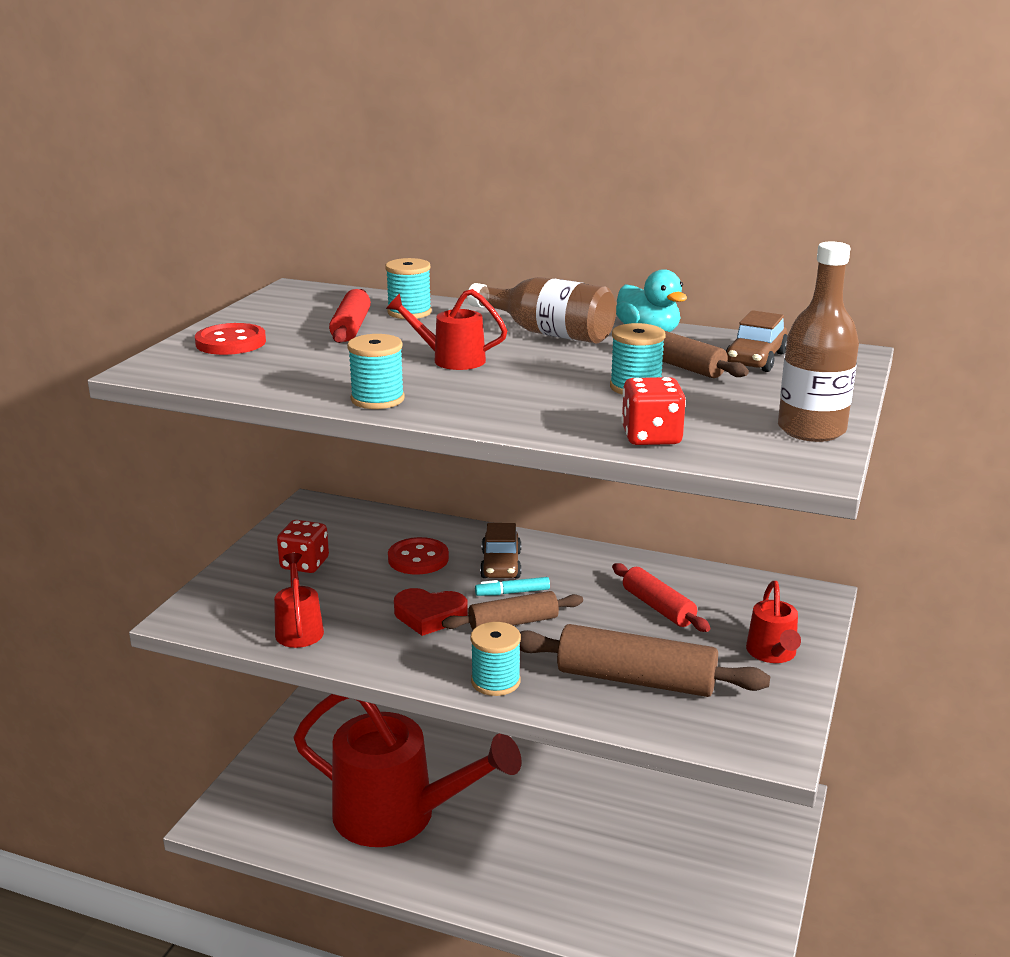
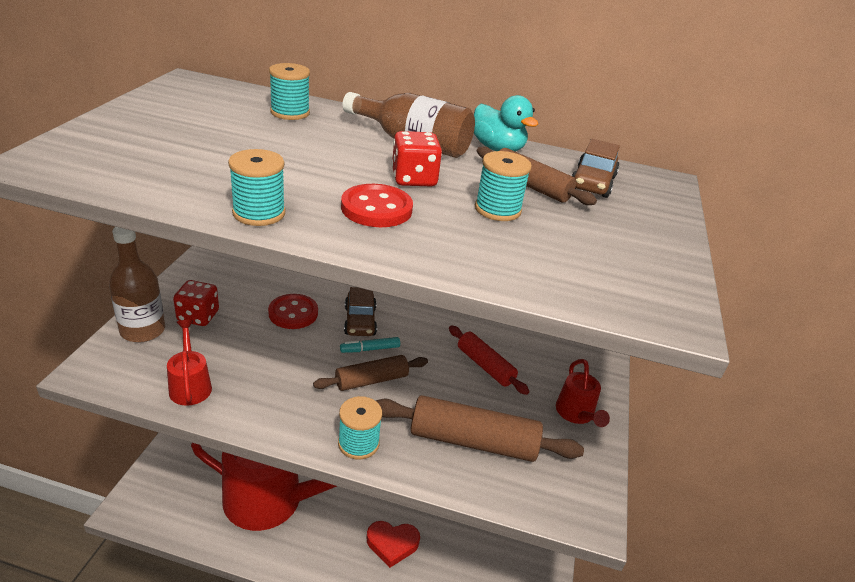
camera: 10 degrees left, 10 degrees up
red button [195,323,266,355] -> red button moved to [341,184,413,227]
red rolling pin [329,289,371,343] -> none
red watering can [386,289,507,370] -> none
red heart [394,588,468,636] -> red heart moved to [366,521,420,568]
red dice [621,377,686,445] -> red dice moved to [392,131,442,186]
brown bottle [778,241,859,442] -> brown bottle moved to [109,227,165,342]

